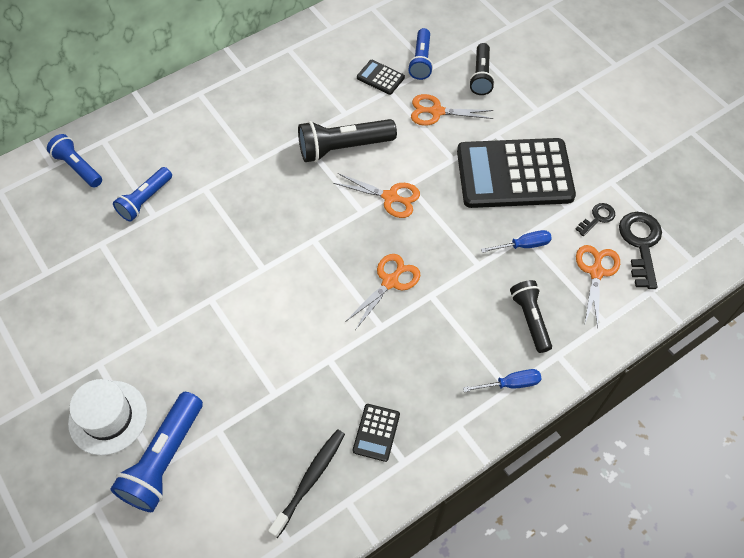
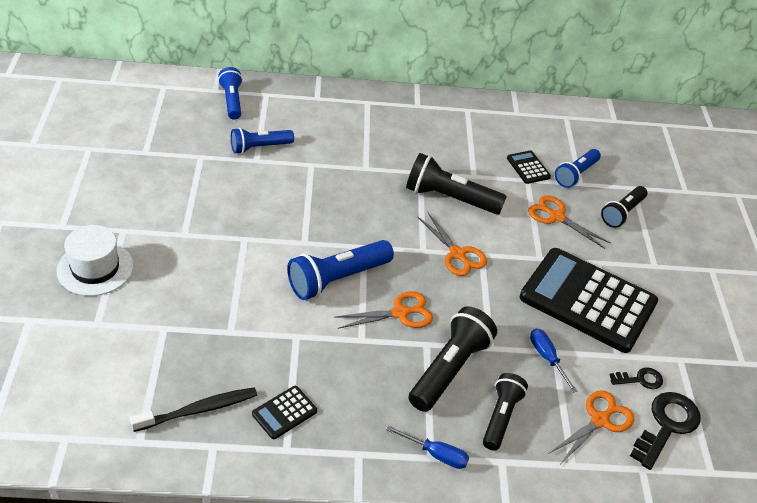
camera: 30 degrees right, 15 degrees down
blue flashlight [110,392,203,512] -> blue flashlight moved to [287,240,394,300]
blue screwdriver [481,230,552,253] -> blue screwdriver turned 135 degrees counterclockwise [530,329,577,393]
none -> black flashlight [408,306,497,412]

